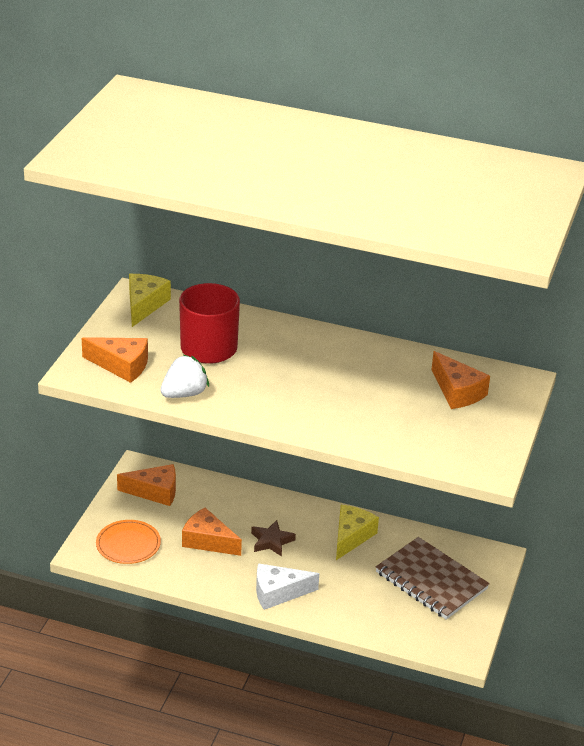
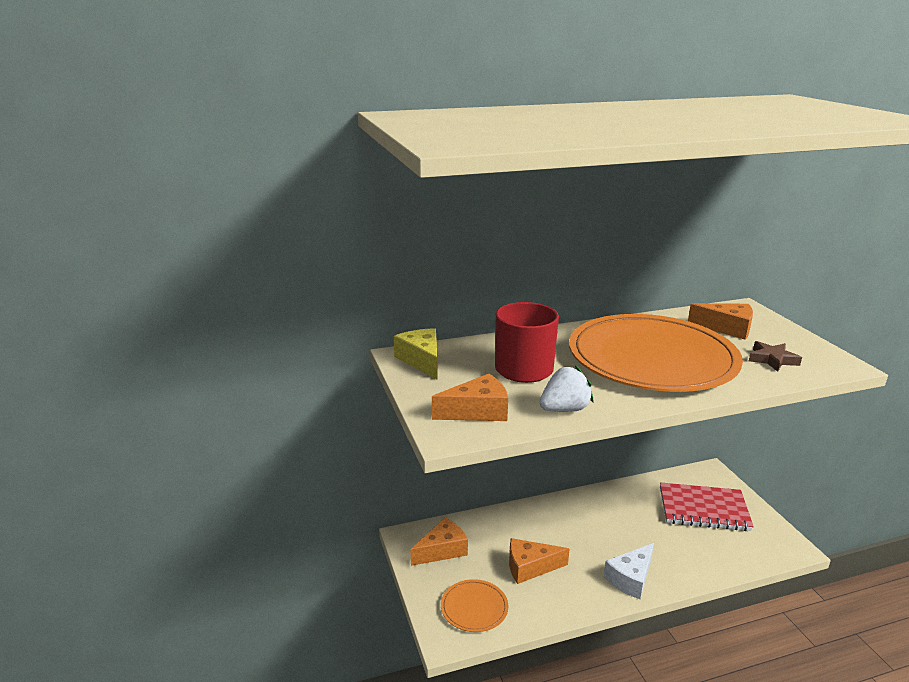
camera: 35 degrees left, 10 degrees down
white strawberry [160,355,209,398] -> white strawberry turned 45 degrees clockwise [540,366,593,412]
brown star [251,520,296,557] -> brown star moved to [749,341,802,372]
yellow cheese [336,505,379,560] -> none
brown notebook [376,537,490,620] -> red notebook [660,482,754,531]
none -> orange plate [569,314,743,392]

